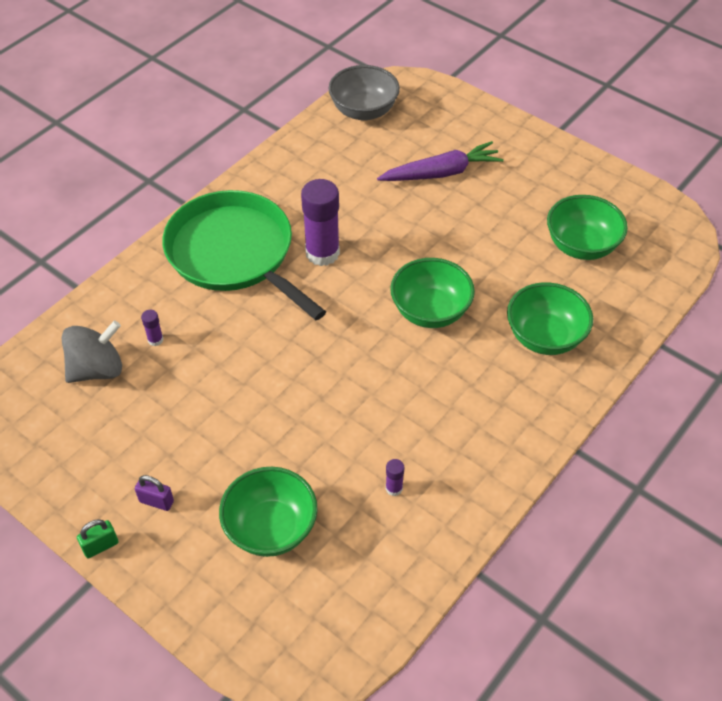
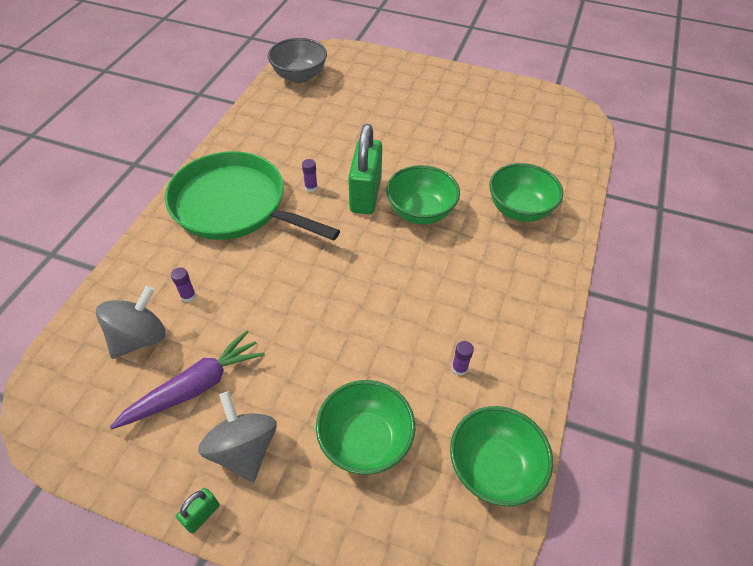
camera: 20 degrees left, 0 degrees up
purple padlock [135,475,174,511] -> grey spinning top [198,391,277,482]
purple glue stick [301,179,340,266] -> purple glue stick [302,159,318,192], size x0.43
purple carrot [377,141,504,181] -> purple carrot moved to [110,330,265,430]
green bowl [547,195,628,260] -> green bowl moved to [450,406,553,506]
none -> green padlock [348,124,382,214]

